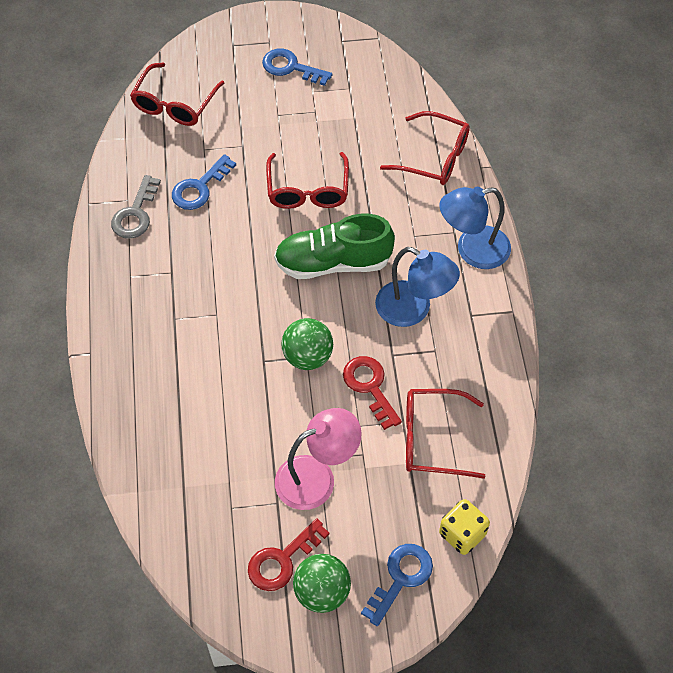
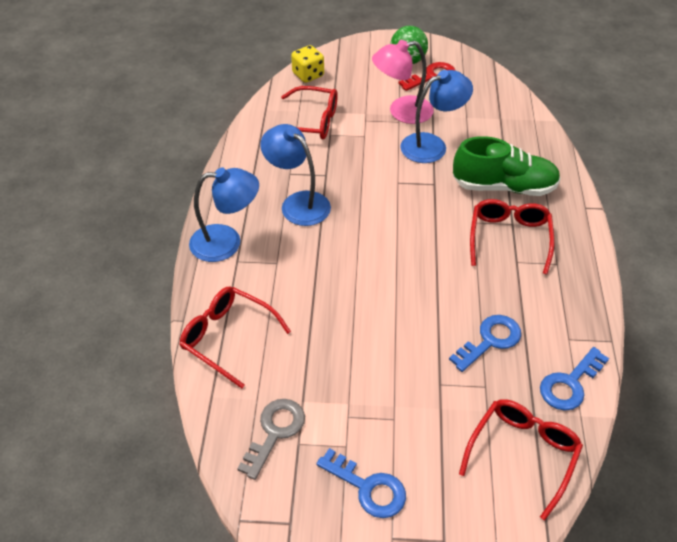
camera: 170 degrees left, 10 degrees down
grey key [111,175,161,239] -> grey key moved to [237,399,305,480]
red glasses [266,152,349,209] -> red glasses moved to [470,199,554,274]
green shoe [274,214,395,279] -> green shoe moved to [453,136,561,196]
green ball [281,318,333,370] -> none
red key [343,356,402,430] -> none
blue key [361,544,433,626] -> blue key moved to [540,347,609,411]
none -> blue lamp [400,70,473,163]

